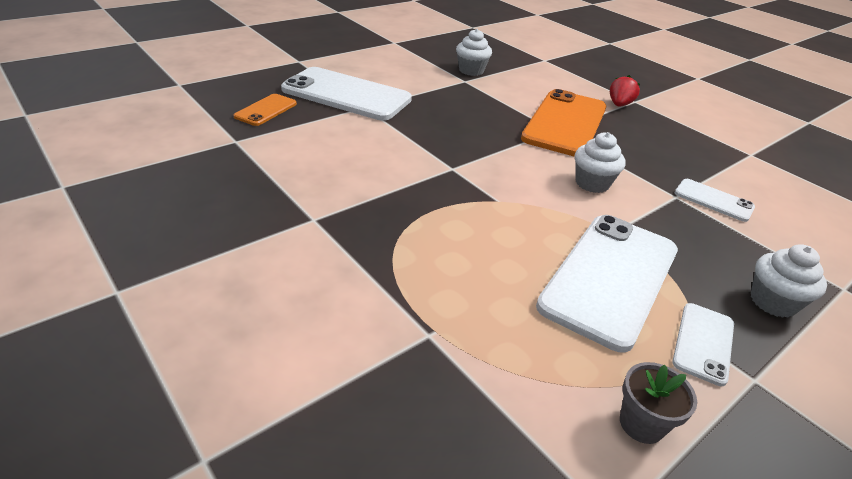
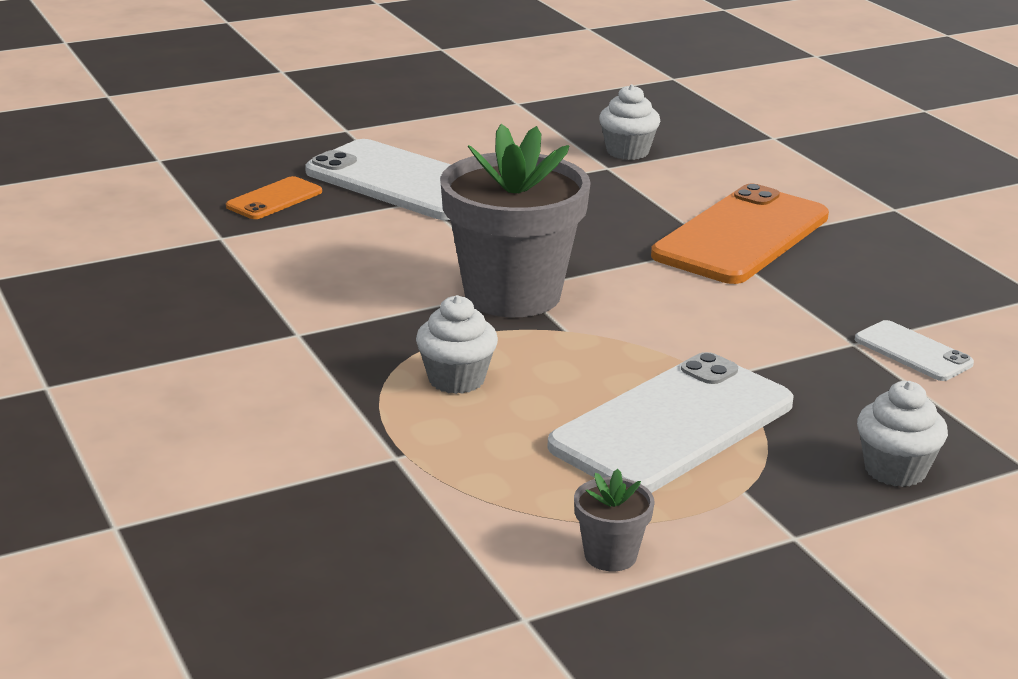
camera: 15 degrees right, 10 degrees down
white cupcake [575,132,626,193] -> white cupcake moved to [416,295,498,394]
red strawberry [610,75,640,107] -> none
white phone [672,303,734,386] -> none
none -> grey flower pot [440,124,591,317]

